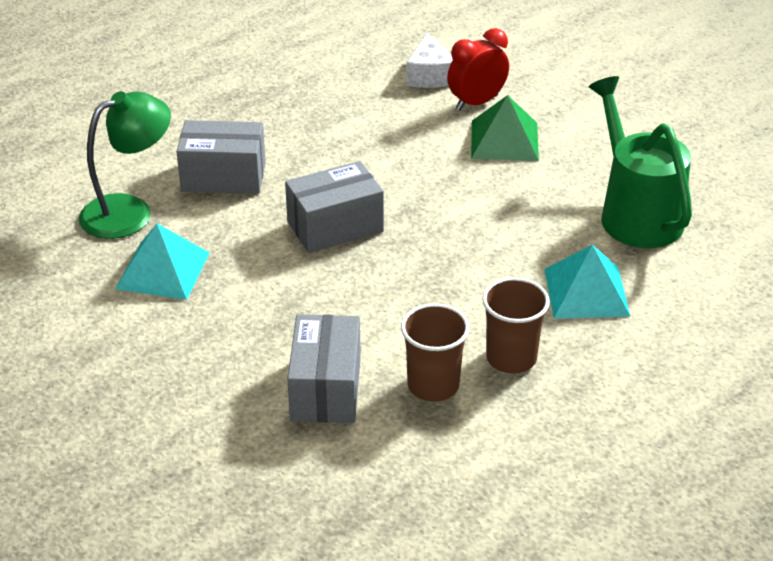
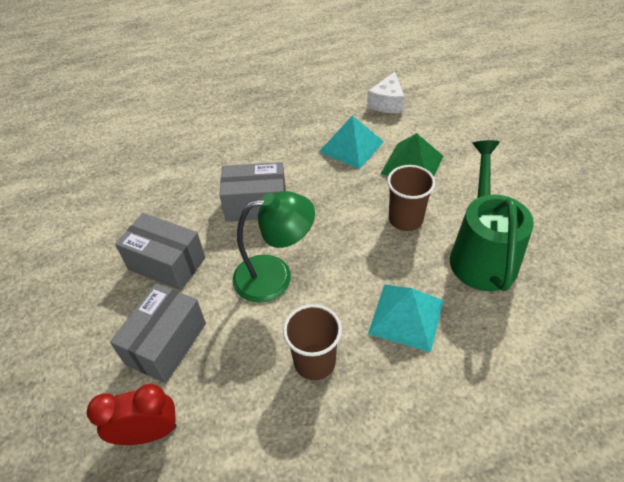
camera: 25 degrees right, 10 degrees up
green lamp [79,91,171,239] -> green lamp moved to [233,191,315,303]
turquoise pyramid [115,224,210,300] -> turquoise pyramid moved to [319,115,384,169]
grey box [176,120,266,194] -> grey box moved to [115,213,205,290]
brown cup [401,304,469,402] -> brown cup moved to [387,165,435,231]
red clock [447,28,509,111] -> red clock moved to [87,384,176,445]

